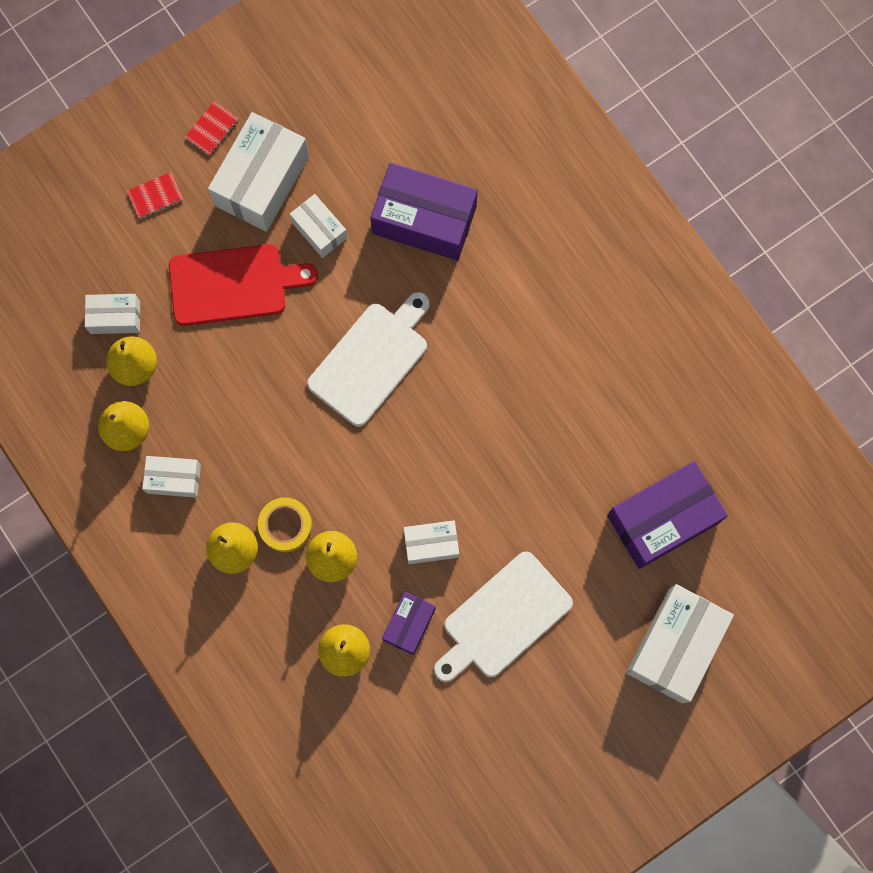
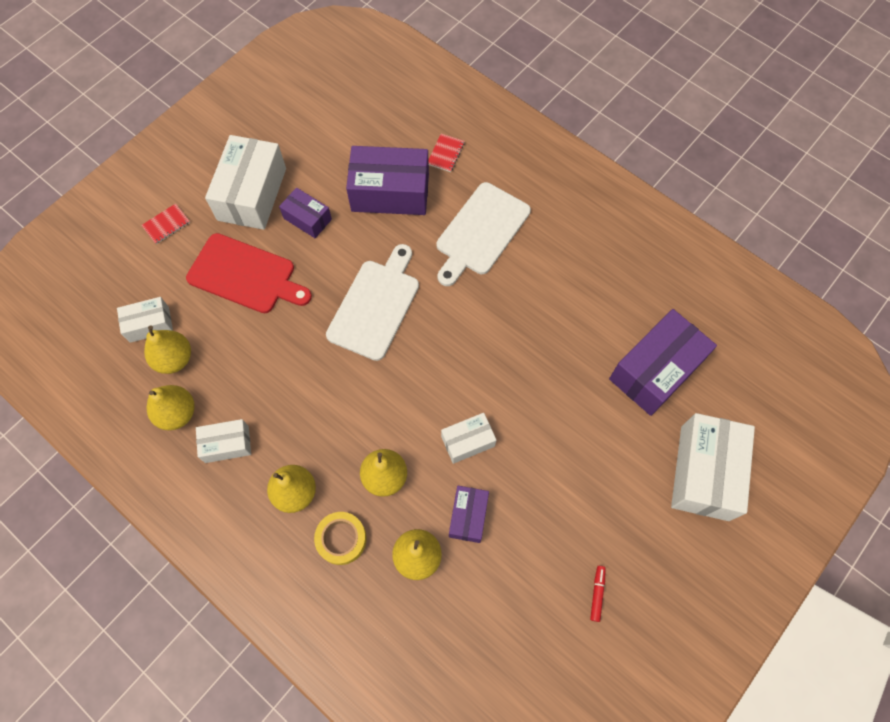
camera: 15 degrees left, 10 degrees down
red cutting board [169,244,318,326] -> red cutting board turned 45 degrees clockwise [186,233,312,313]
red notebook [185,101,239,155] -> red notebook moved to [428,134,465,172]
yellow tape [258,497,312,552] -> yellow tape moved to [314,512,367,565]
white box [289,194,347,258] -> purple box [279,187,332,238]
white cutting board [434,551,573,682] -> white cutting board moved to [437,182,531,286]
none -> red marker [590,566,606,622]

